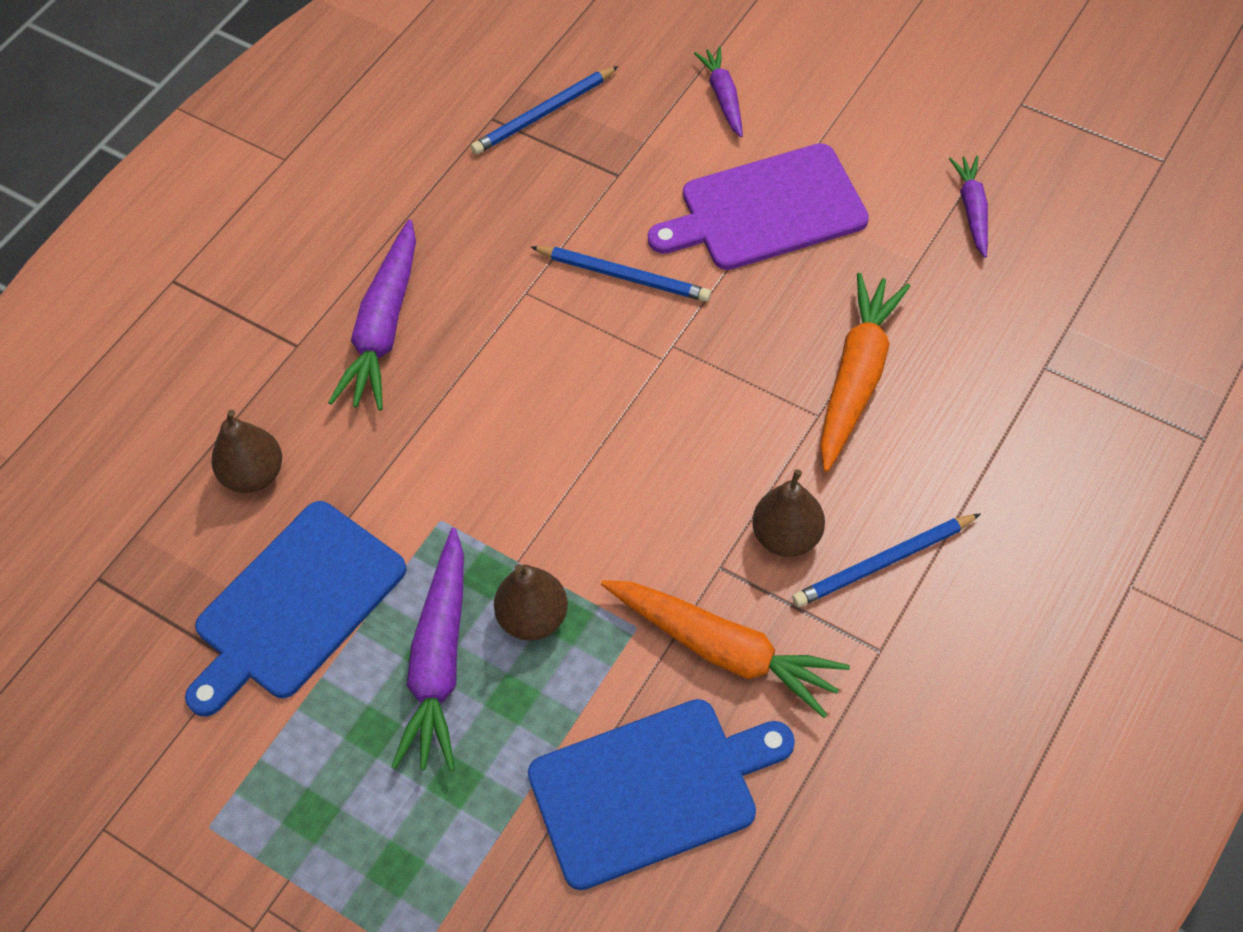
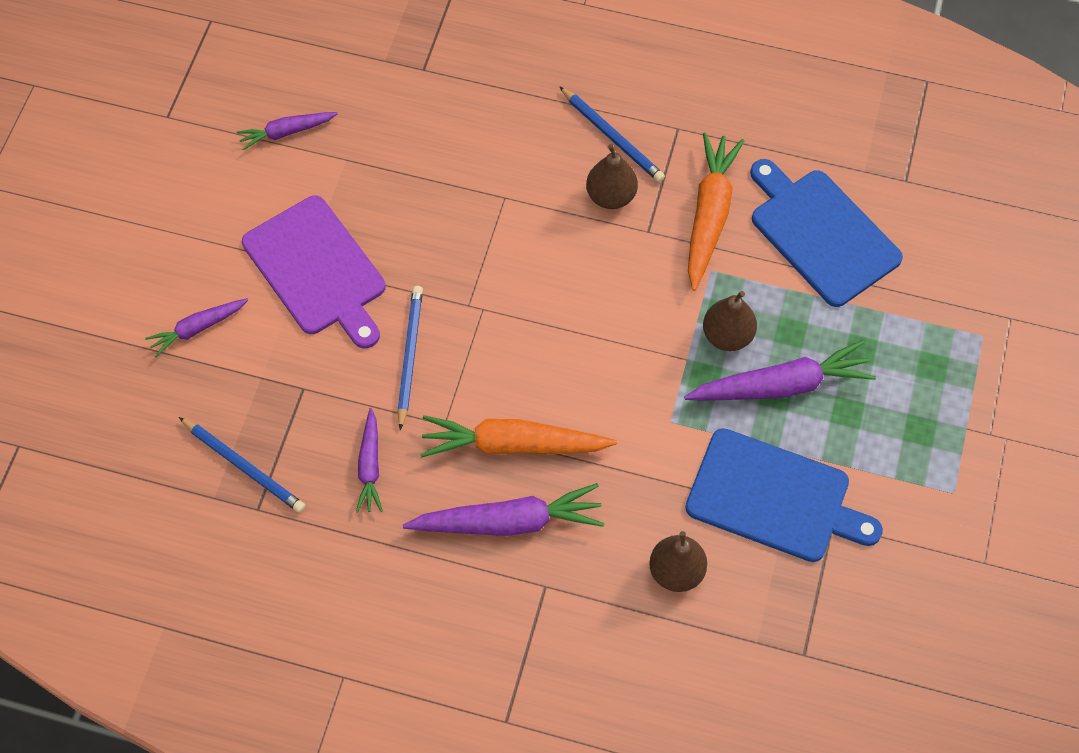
camera: 110 degrees left, 5 degrees up
orange carrot [820,273,910,472] -> orange carrot moved to [420,415,617,457]
none -> purple carrot [356,408,383,513]

